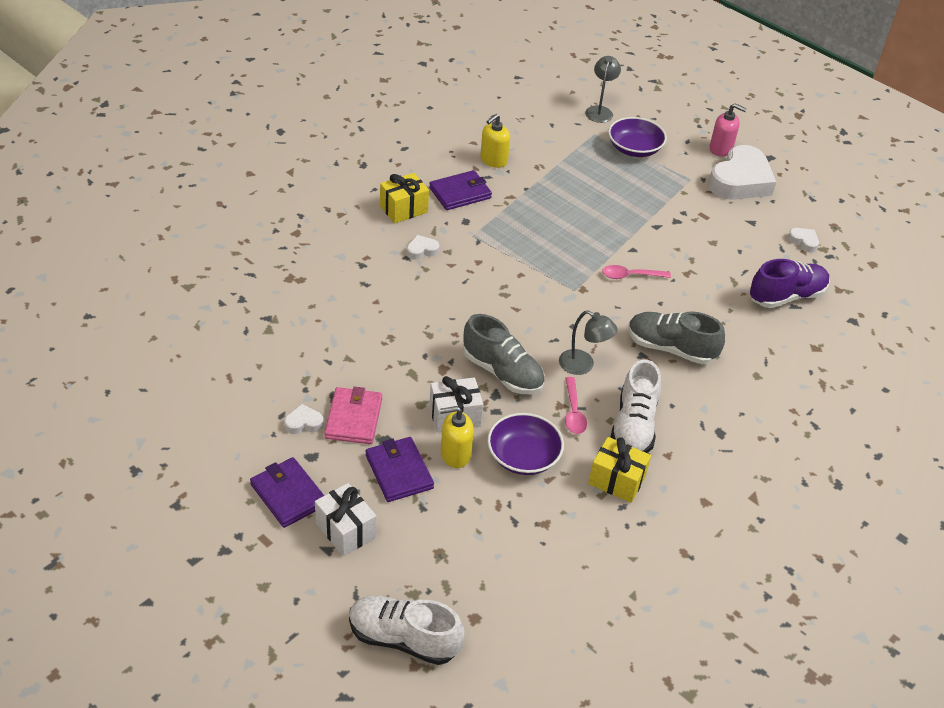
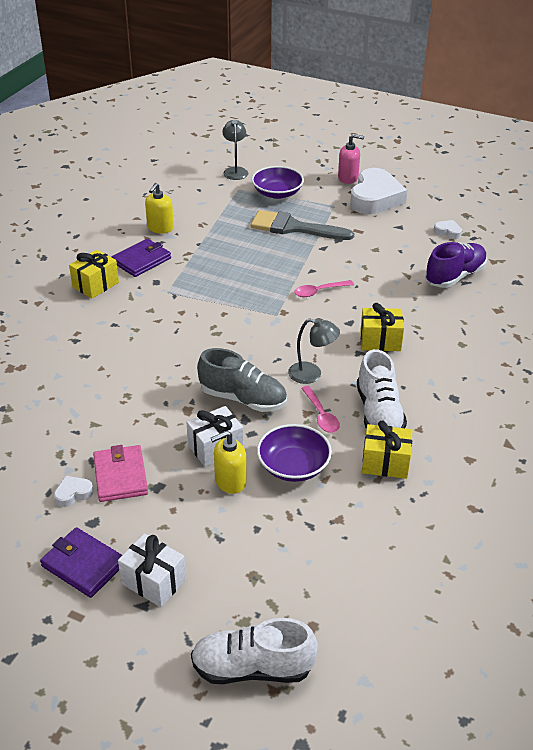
camera: 15 degrees left, 5 degrees down
purple wallet [366,437,434,502] -> none
white heart [407,235,439,260] -> none
grey shoe [628,311,725,364] -> yellow gift [360,303,404,351]
none -> grey brush [251,210,354,240]

